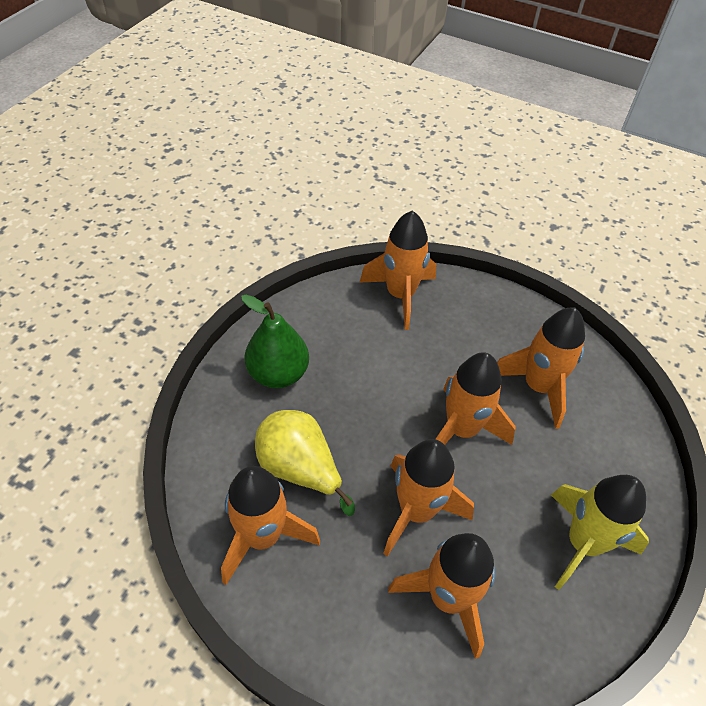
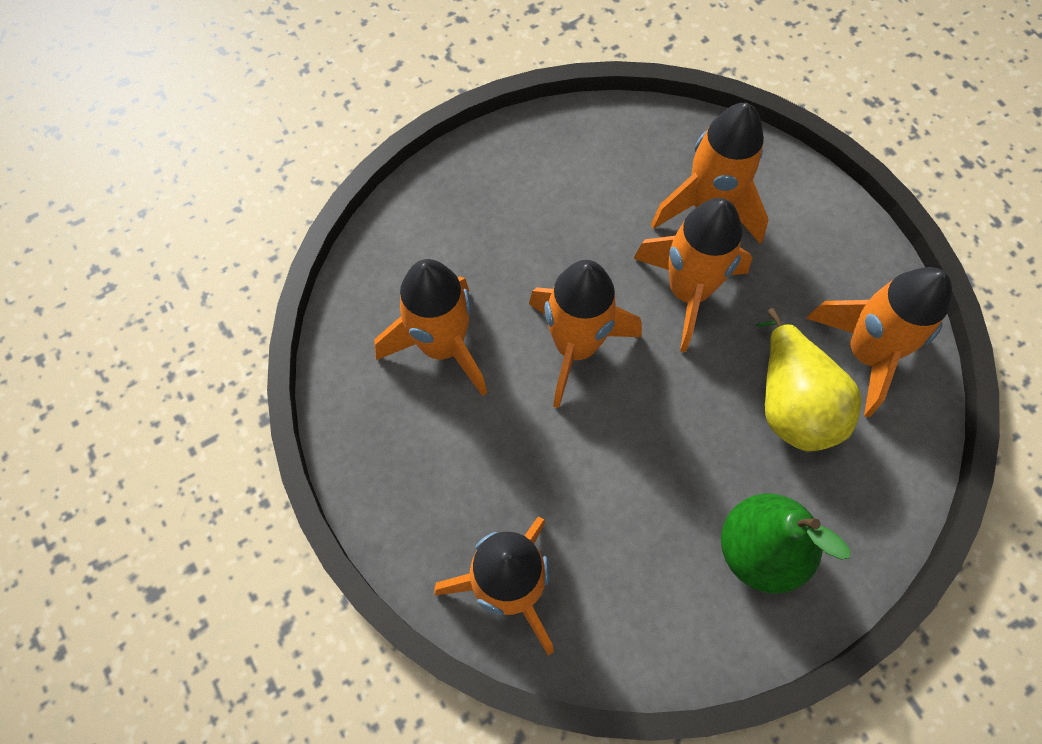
camera: 145 degrees left, 15 degrees up
yellow rocket [551,475,649,590] -> none

